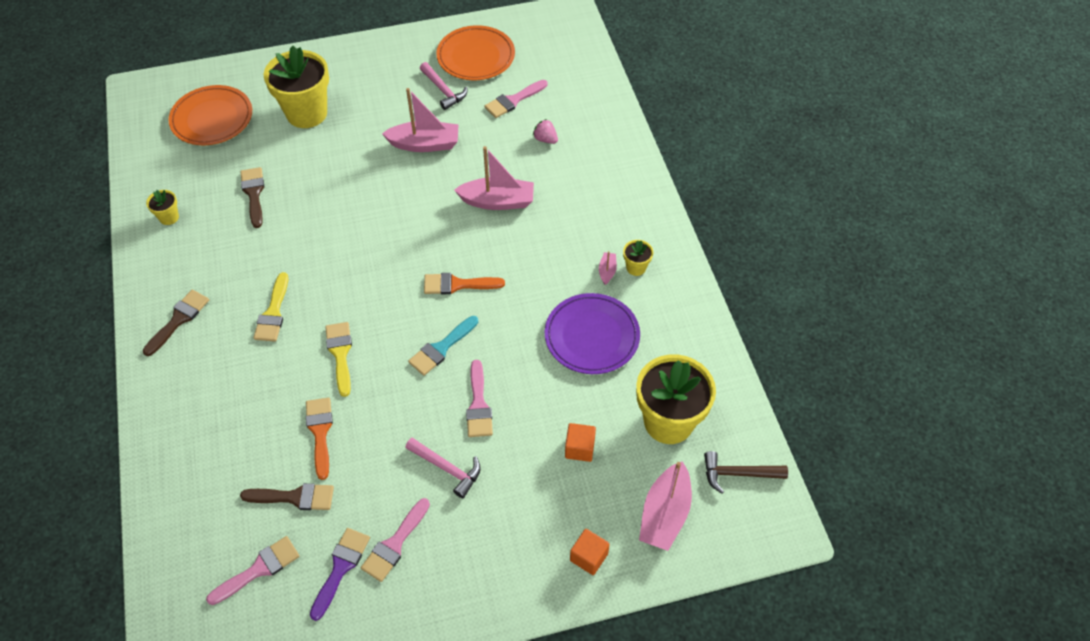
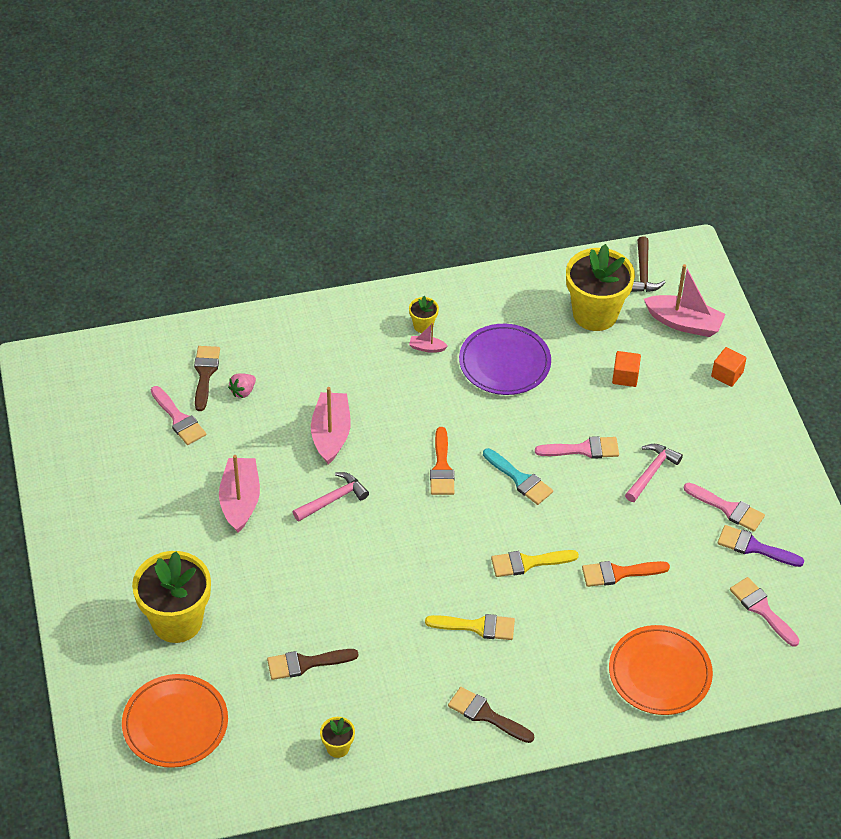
camera: 90 degrees left, 5 degrees down
brown brush [240,483,334,510] -> brown brush moved to [194,346,220,411]
pink hammer [420,62,468,110] -> pink hammer moved to [293,472,369,522]
orange plate [436,25,515,80] -> orange plate moved to [609,625,713,715]

